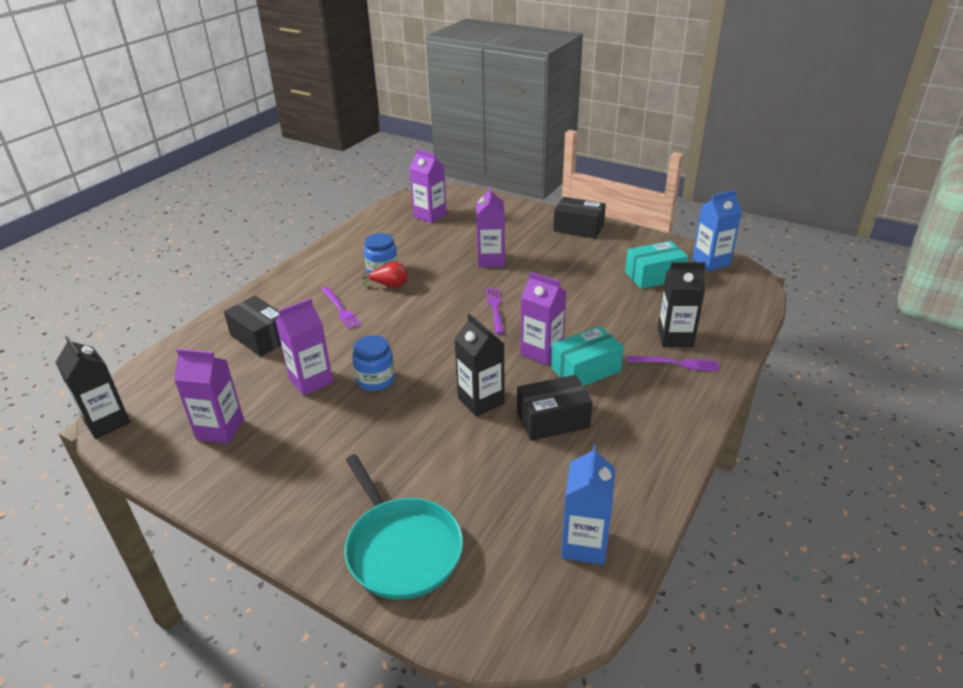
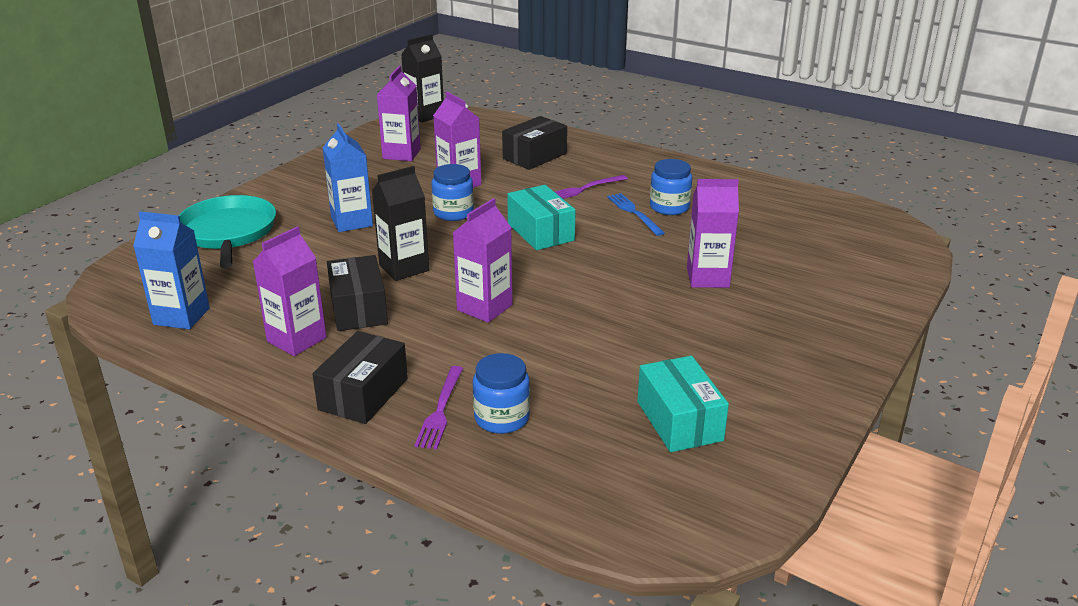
camera: 90 degrees right, 5 degrees down
turquoise pan [344,454,463,600] -> turquoise pan turned 105 degrees clockwise [179,195,276,268]
red pear [362,261,407,288] -> blue fork [607,193,665,236]
purple carton [410,149,447,223] -> purple carton moved to [253,226,326,356]
purple fork [485,287,504,334] -> none
turquoise box [551,326,624,386] -> turquoise box moved to [507,185,576,250]
black box [553,197,606,239] -> black box moved to [312,331,408,424]
black carton [658,262,705,347] -> blue jar [473,353,530,434]
blue carton [692,190,742,271] -> blue carton moved to [322,123,373,232]

